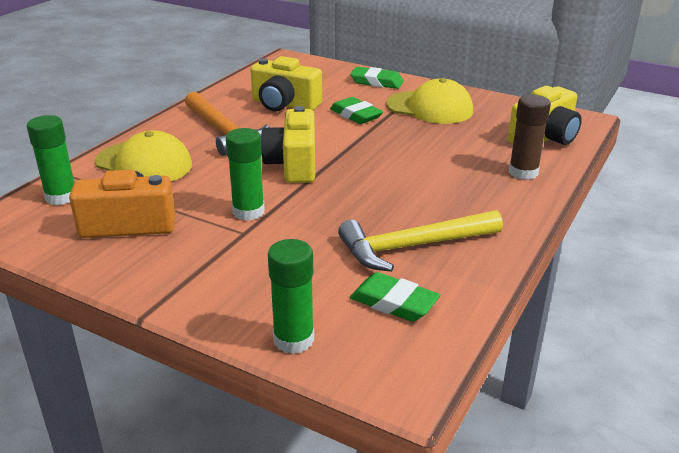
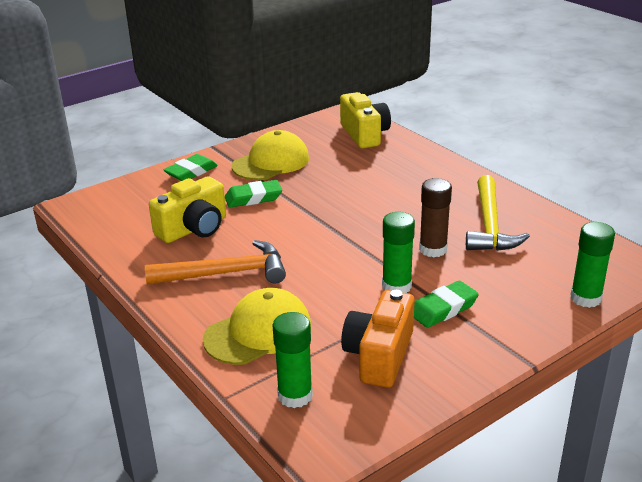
camera: 65 degrees left, 0 degrees up
yellow camera [261,106,315,183] -> none
green eraser [350,272,440,322] -> green eraser moved to [414,281,479,328]
brown glue stick [509,95,551,180] -> brown glue stick moved to [419,178,452,257]

